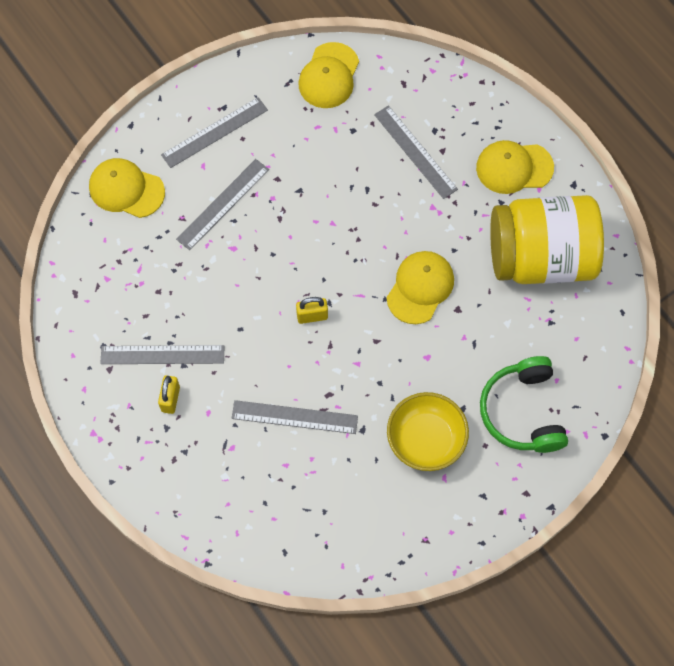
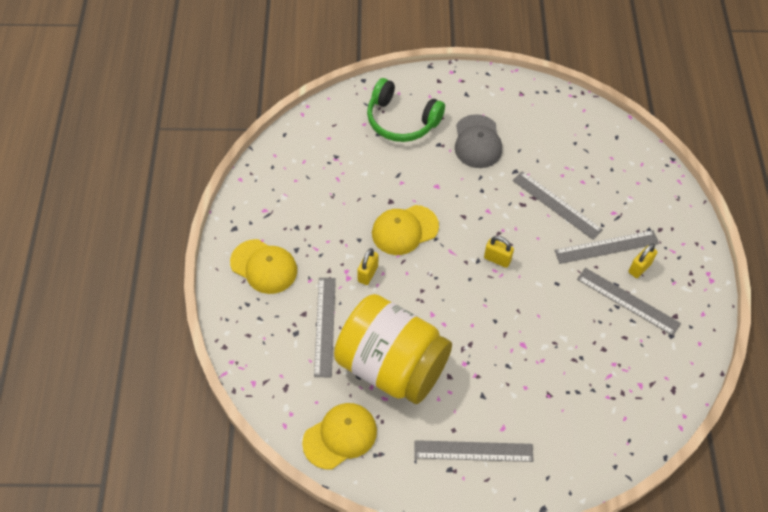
camera: 145 degrees left, 10 degrees down
yellow cap [89,158,165,218] -> none
grey ruler [176,159,269,250] -> grey ruler moved to [554,230,659,264]
yellow bowl [387,392,469,471] -> grey cap [455,114,502,168]
green headphones [480,356,568,453] -> green headphones turned 90 degrees clockwise [367,78,445,142]
yellow jar [490,195,604,284] -> yellow jar moved to [334,294,452,404]
none -> yellow padlock [357,248,378,285]

